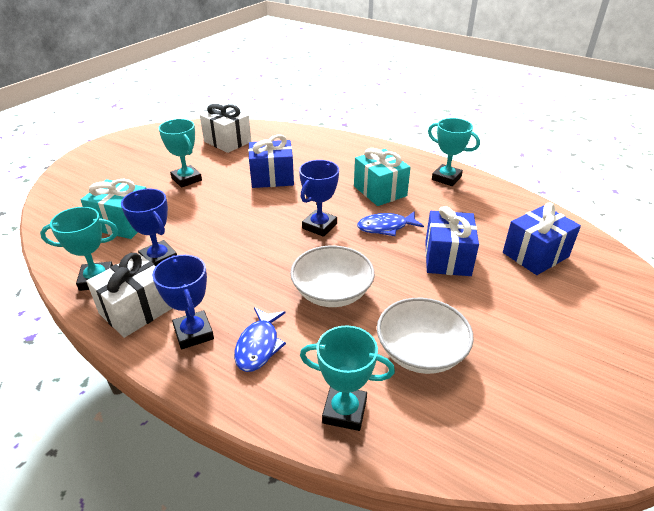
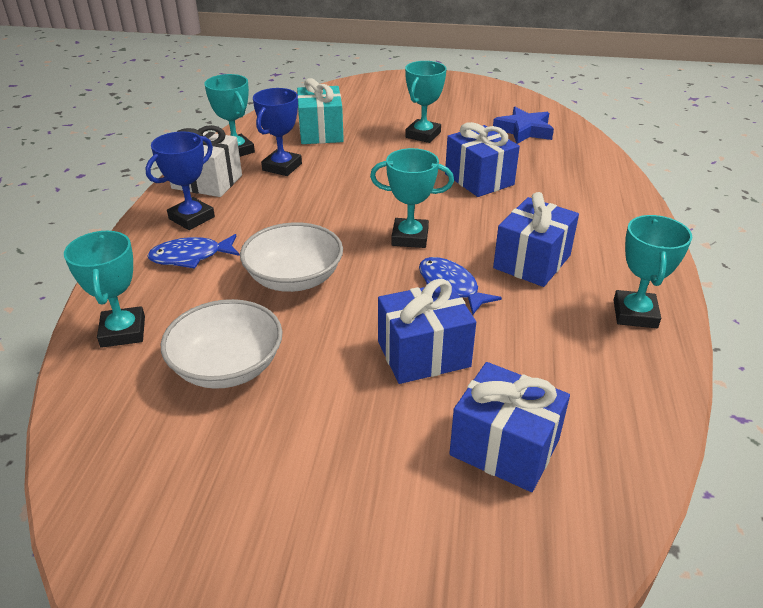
camera: 65 degrees right, 0 degrees up
white gift [200,104,251,153] -> blue star [493,107,554,144]
blue trophy [299,160,339,237] -> turquoise trophy [370,148,454,248]
turquoise gift [354,148,411,206] -> blue gift [493,192,579,287]

